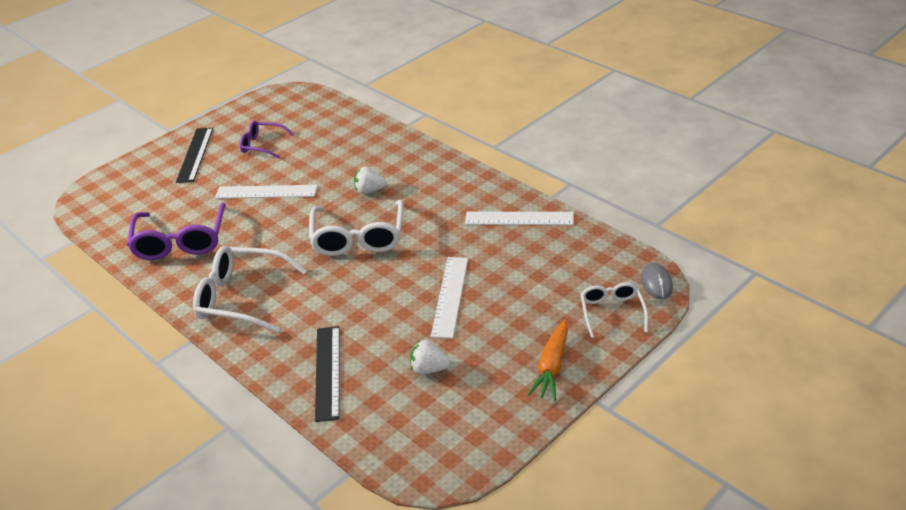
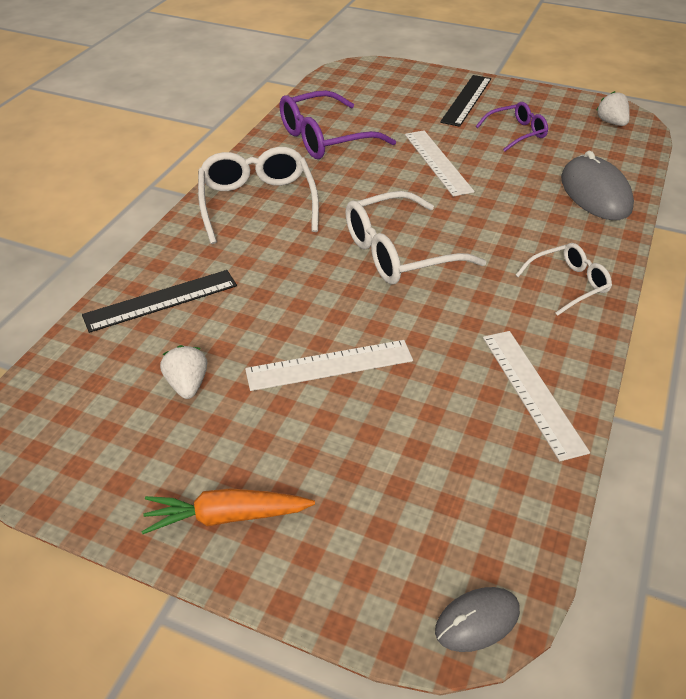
camera: 65 degrees right, 5 degrees up
black ruler [176,128,213,183] -> black ruler turned 45 degrees counterclockwise [440,75,491,127]
purple glasses [240,121,294,159] -> purple glasses turned 75 degrees clockwise [476,102,548,151]
white strawberry [354,167,386,194] -> white strawberry moved to [596,91,630,126]
white glasses [581,282,648,338] -> white glasses moved to [515,243,612,316]
none -> grey mouse [561,151,634,220]

